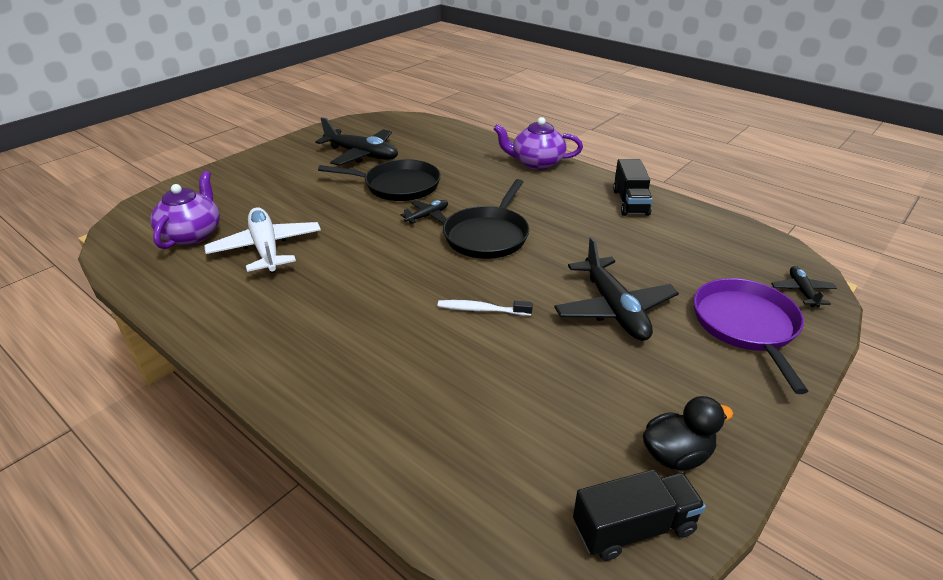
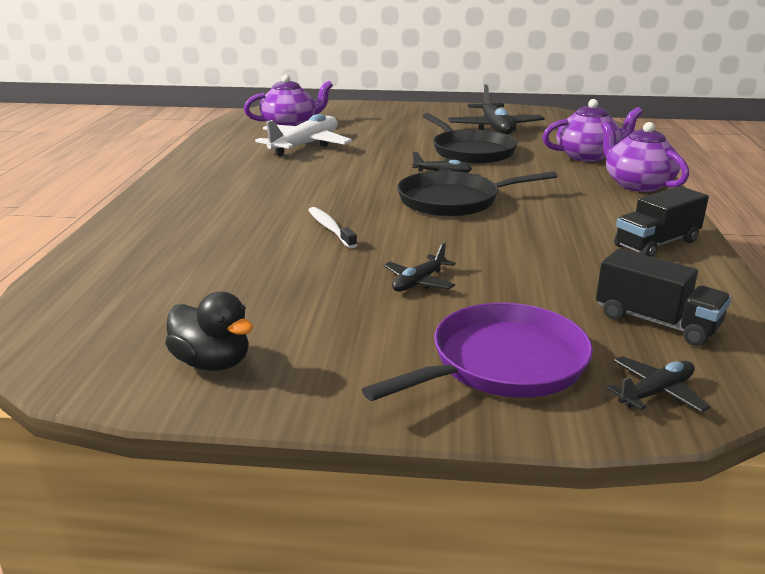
camera: 55 degrees right, 10 degrees down
black plane [554,237,679,341] -> black plane [383,243,456,292], size x0.50
black truck [573,469,706,561] -> black truck moved to [596,248,731,346]
none -> purple teapot [542,99,643,162]

